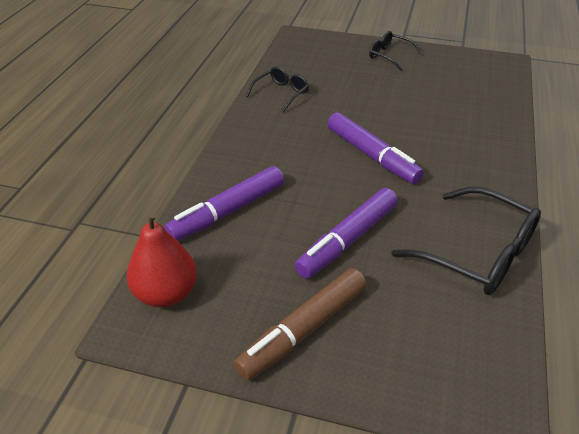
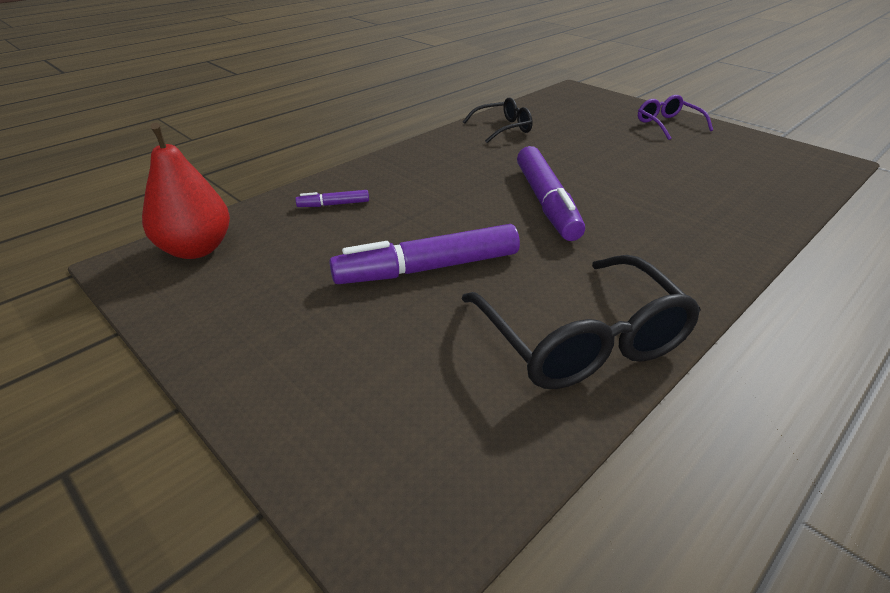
camera: 30 degrees right, 5 degrees down
purple marker [164,166,284,241] -> purple marker [296,190,369,207], size x0.45
brown marker [234,268,366,381] -> none
black glasses [369,31,423,71] -> purple glasses [638,95,713,140]

